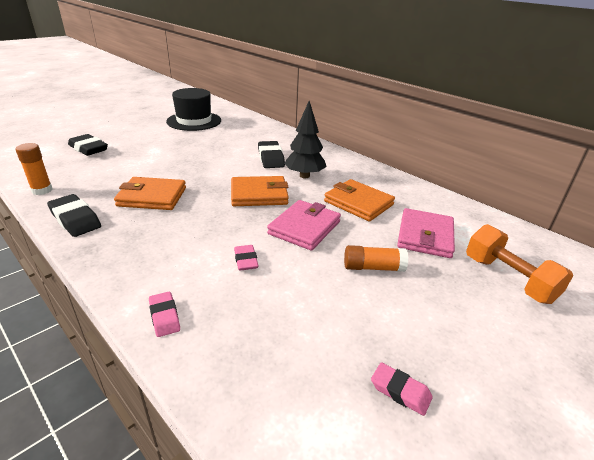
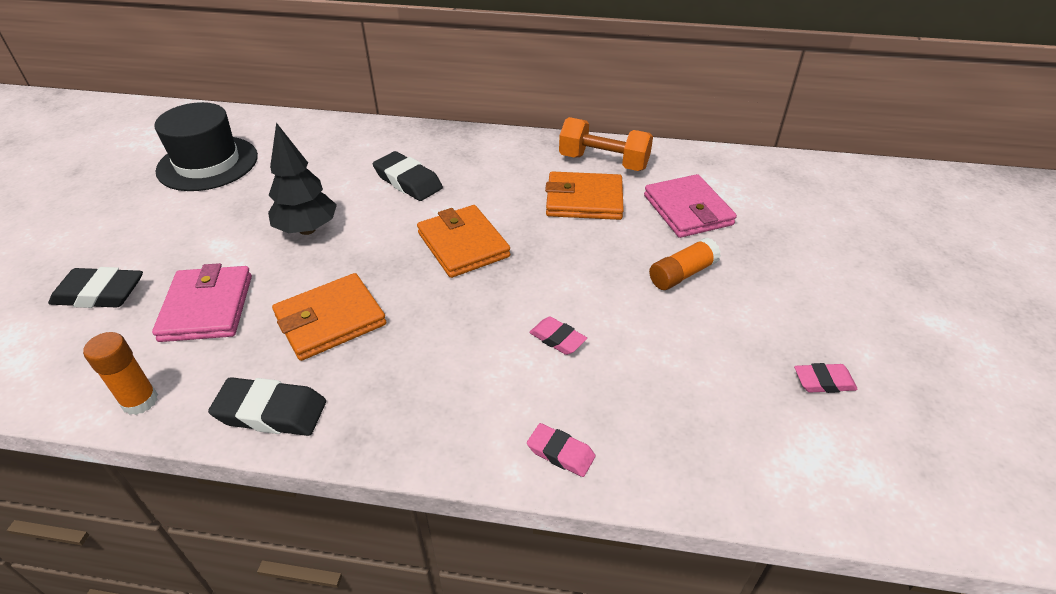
camera: 35 degrees left, 10 degrees up
orange wallet [231,176,289,206] -> orange wallet turned 75 degrees counterclockwise [417,205,511,278]
pink wallet [267,200,341,251] -> pink wallet moved to [152,263,252,342]
black tree [284,101,327,178] -> black tree moved to [268,123,337,235]
orange dumbbell [466,224,573,304] -> orange dumbbell moved to [559,117,653,171]

